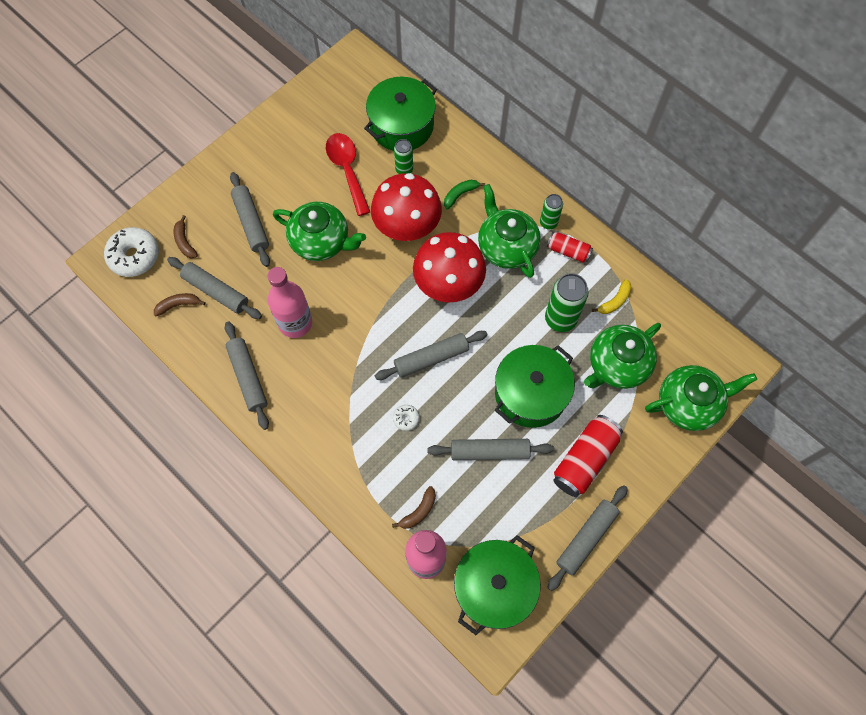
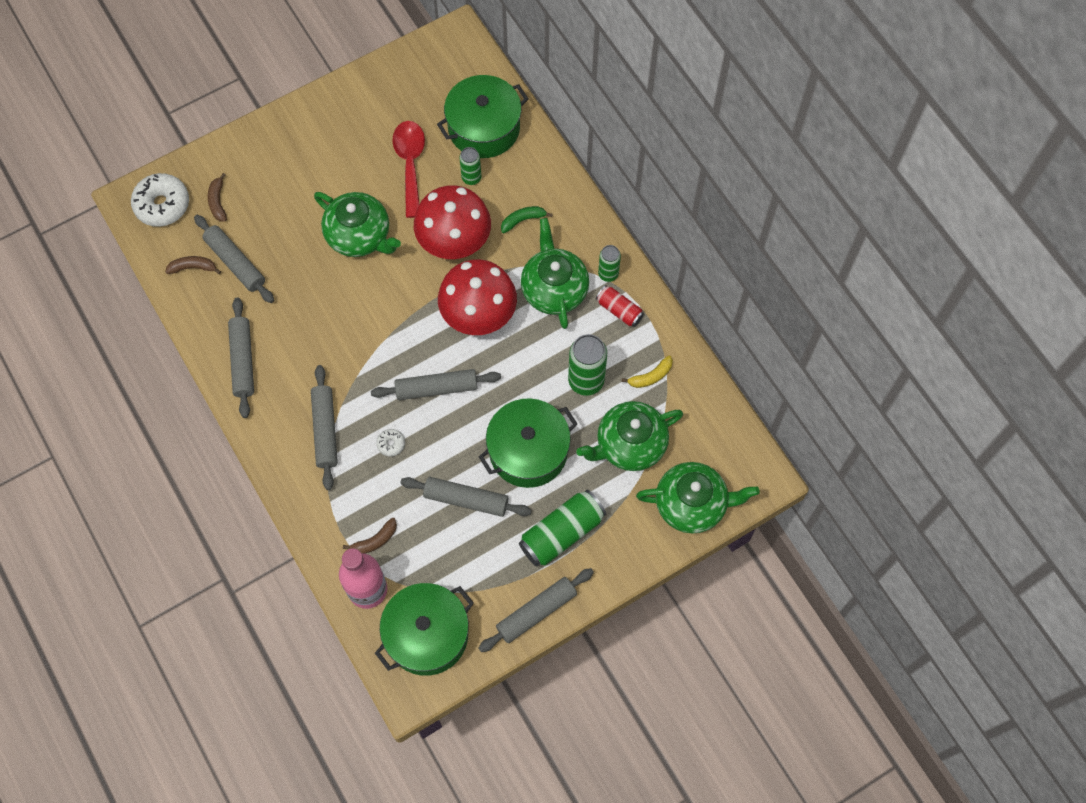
camera: 15 degrees right, 0 degrees up
grey rolling pin [230,172,270,267] -> grey rolling pin moved to [311,365,338,490]
pink bottle [267,267,312,338] -> none
red can [553,415,623,497] -> green can [519,490,606,567]

